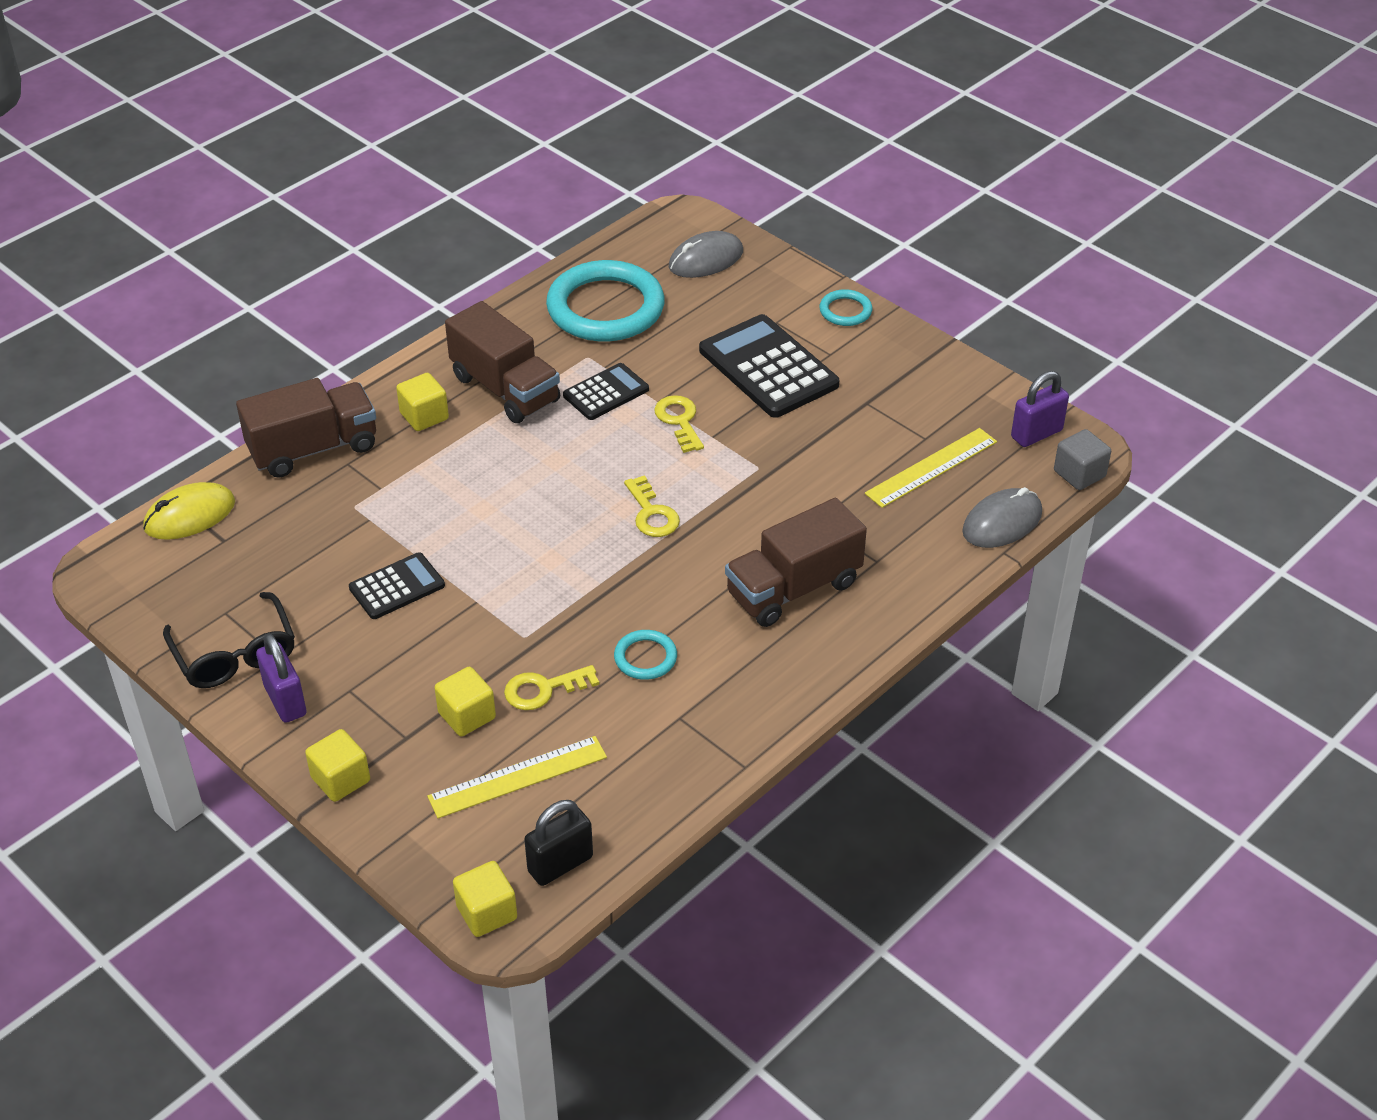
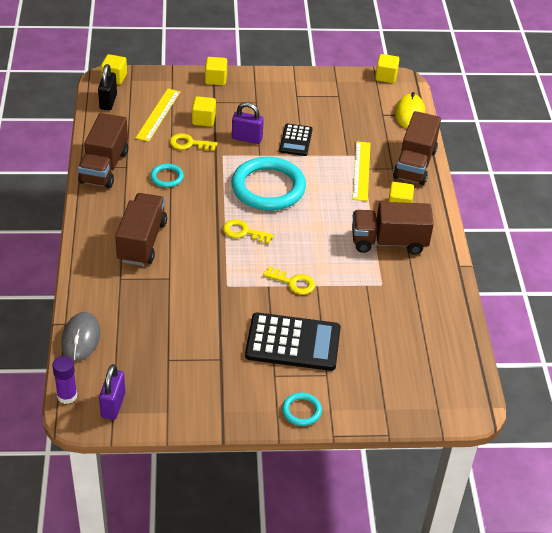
camera: 130 degrees right, 0 degrees up
black glasses [163,592,295,688] -> none
purple padlock [256,633,307,723] -> purple padlock moved to [232,102,264,144]
yellow key [504,665,599,710] -> yellow key turned 105 degrees counterclockwise [170,133,217,151]
turquoise ring [546,260,665,341] -> turquoise ring moved to [232,157,306,210]
black calculator [563,363,649,420] -> none
grey mouse [669,231,743,278] -> none
yellow ruler [865,428,997,508] -> yellow ruler moved to [353,141,371,201]
grey cube [1054,429,1111,490] -> purple glue stick [52,356,77,404]
none -> brown truck [78,113,128,188]
none -> yellow cube [375,54,399,83]

